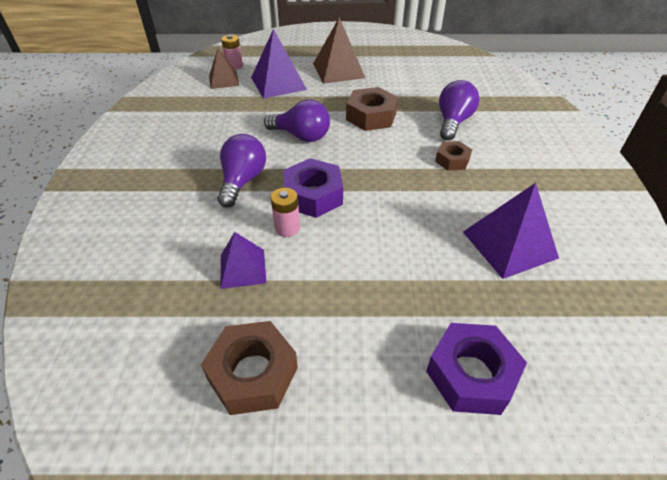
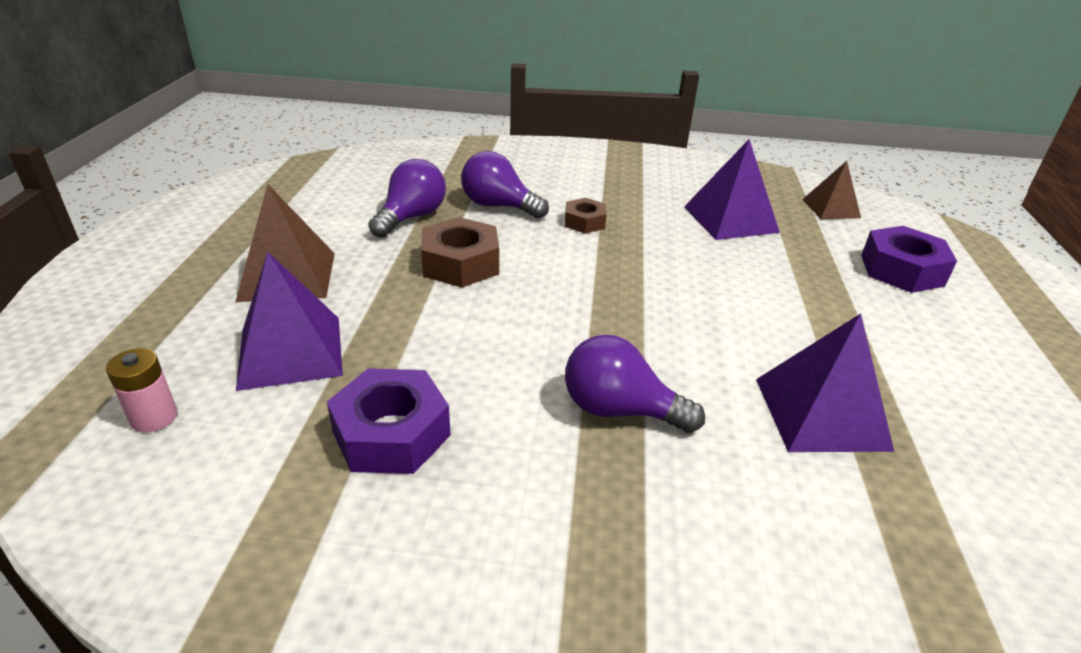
camera: 85 degrees left, 10 degrees down
brown nut [201,321,298,415] -> none
brown pyramid [209,48,239,89] -> brown pyramid moved to [802,161,861,219]
purple pyramid [220,232,266,289] -> purple pyramid [756,313,894,452], size x1.58
purple light bulb [264,100,330,142] -> purple light bulb moved to [368,159,446,238]
pink battery [271,188,300,237] -> none
purple nut [283,158,343,218] -> purple nut moved to [327,368,451,474]

